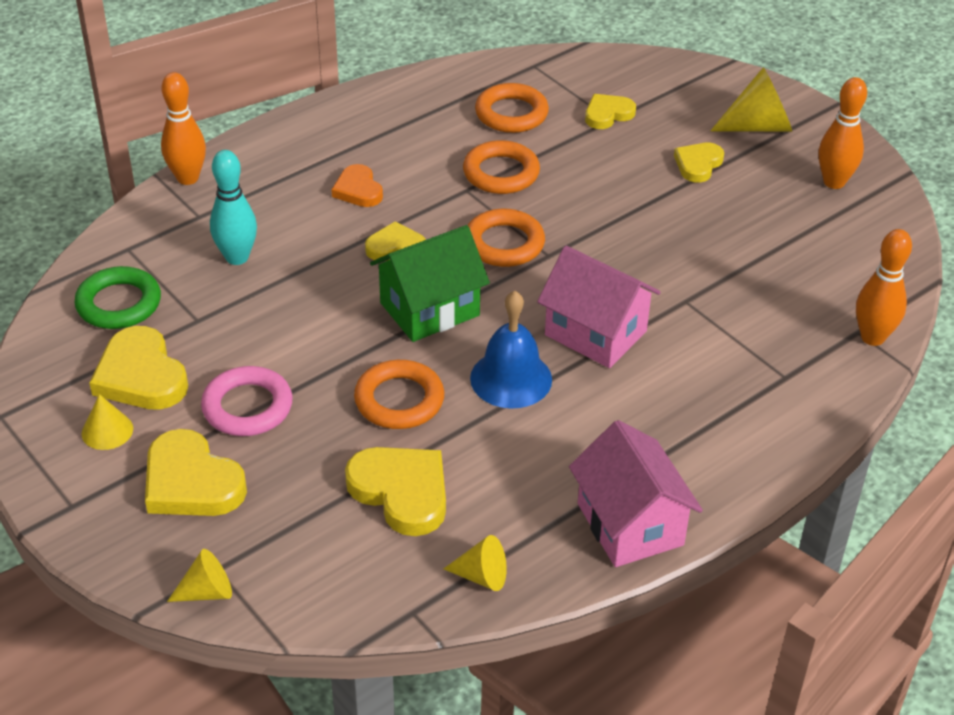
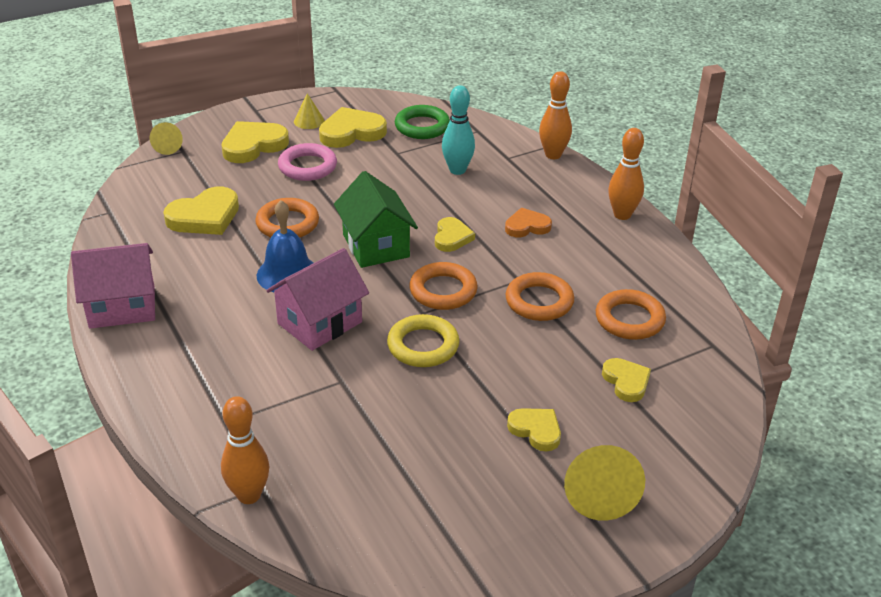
camera: 100 degrees right, 5 degrees down
yellow cone [444,535,507,591] -> none
orange bowling pin [819,77,867,189] -> orange bowling pin moved to [608,128,644,220]
none -> yellow ring [387,314,459,367]

